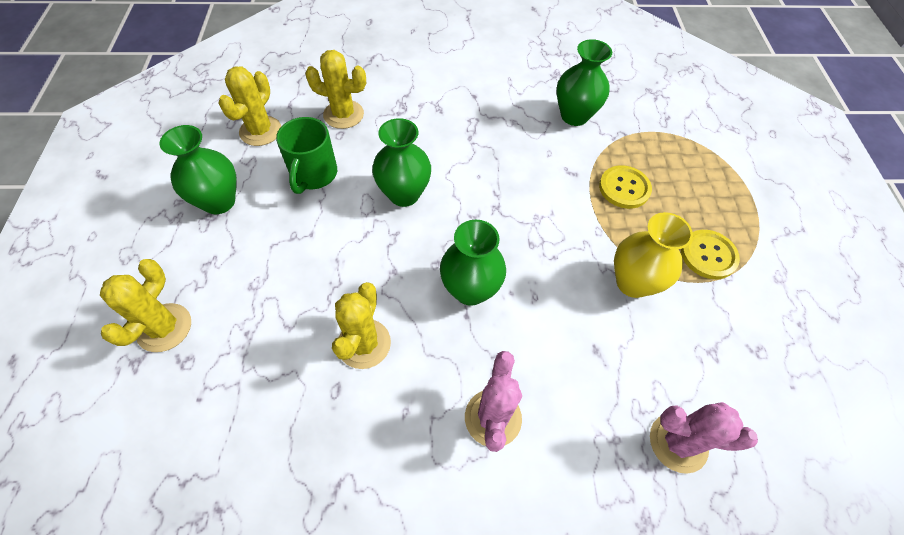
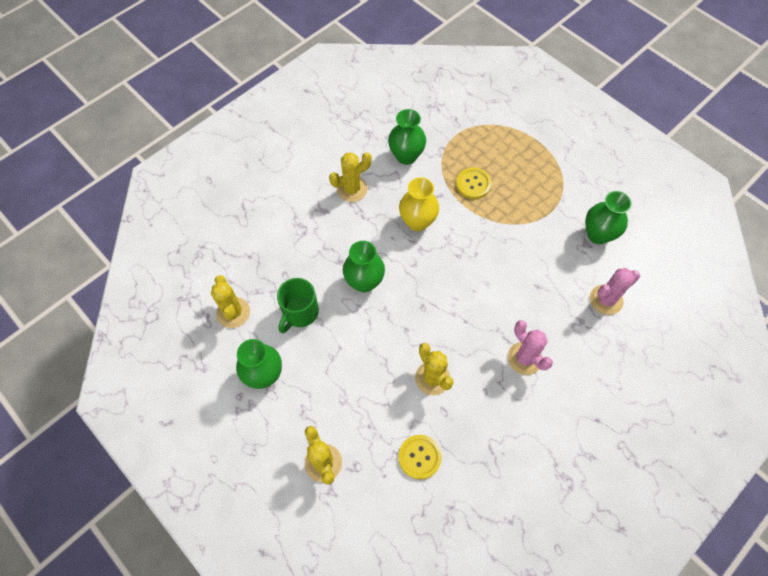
camera: 40 degrees left, 5 degrees up
green mug [276,117,337,194] -> green mug turned 60 degrees clockwise [277,278,319,333]
yellow cactus [305,50,366,129] -> yellow cactus moved to [329,152,372,202]
green vase [440,220,506,306] -> green vase moved to [585,191,632,244]
yellow vase [614,212,693,298] -> yellow vase moved to [399,177,439,231]
yellow button [681,230,740,279] -> yellow button moved to [398,435,442,480]

